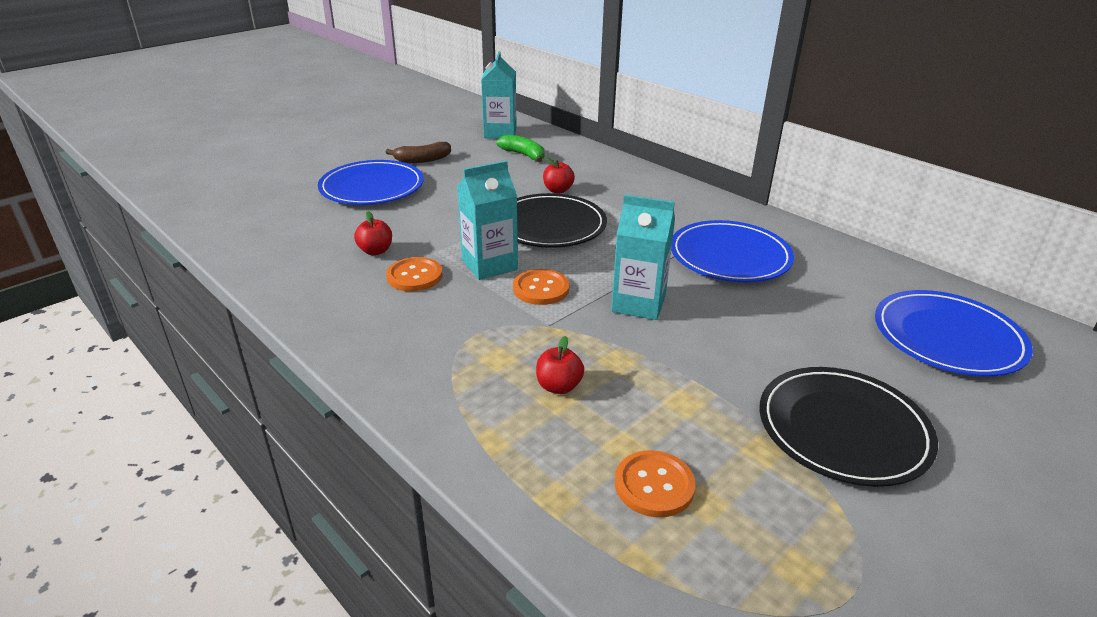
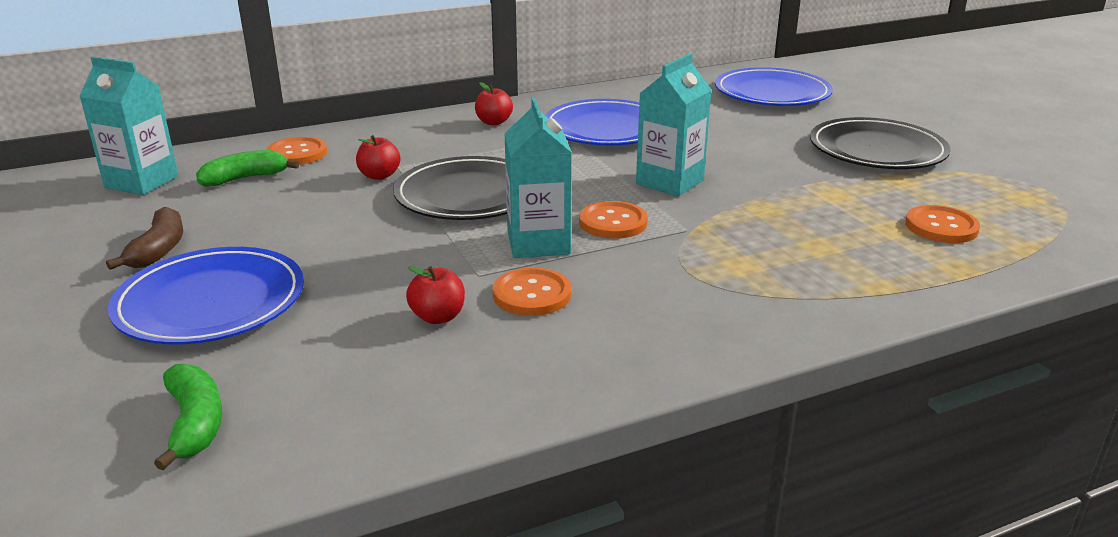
camera: 70 degrees left, 5 degrees down
red apple [536,336,584,394] -> red apple moved to [475,82,513,125]
none -> green banana [154,364,222,470]
none -> orange button [266,137,327,165]

